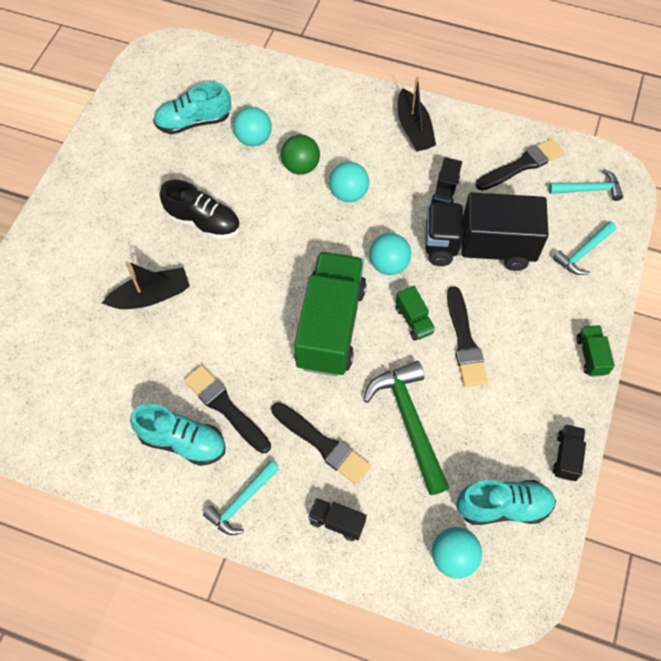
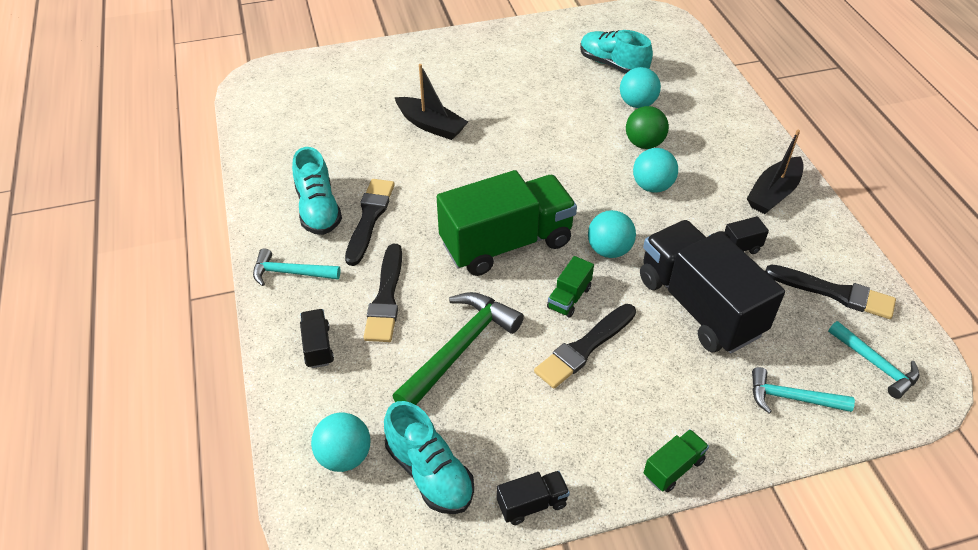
camera: 55 degrees right, 15 degrees down
black shoe [160,180,240,240] -> none

